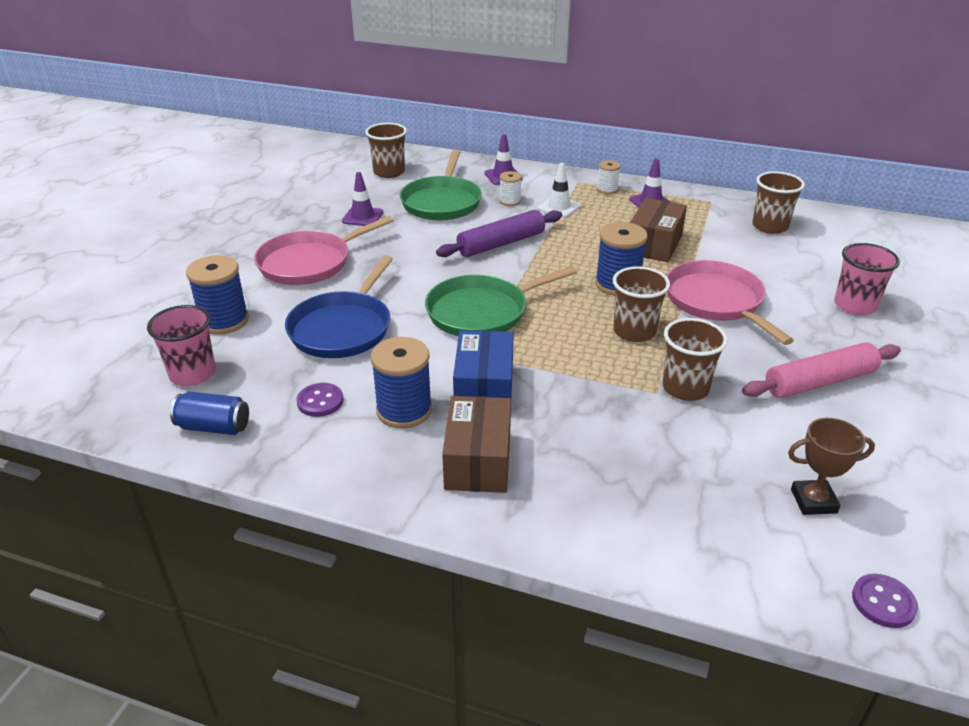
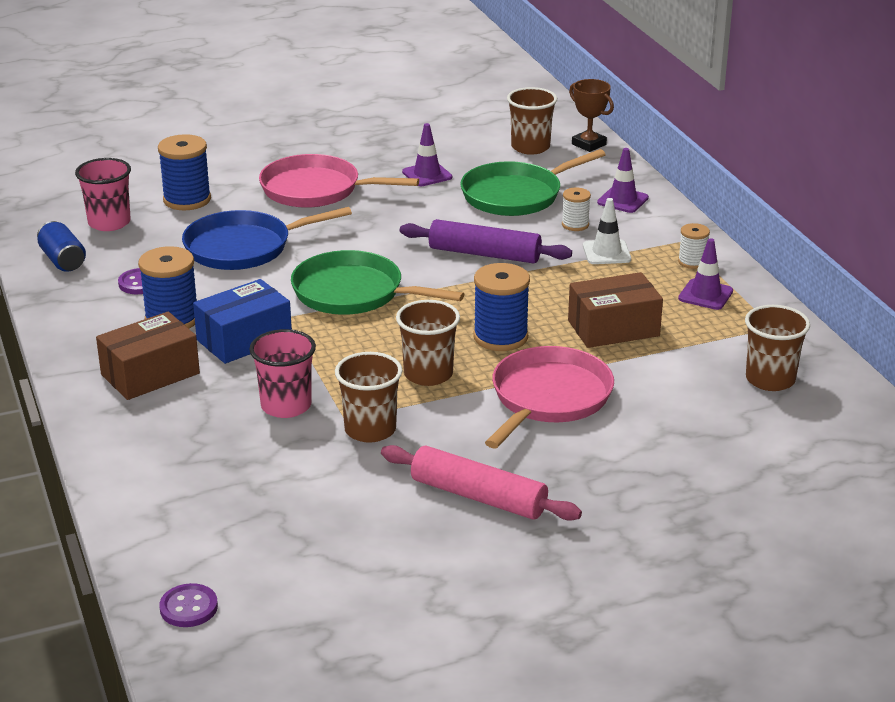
camera: 50 degrees right, 5 degrees down
brown trophy [788,418,875,515] -> brown trophy moved to [569,79,614,152]
pink cup [834,243,900,315] -> pink cup moved to [249,329,316,418]

